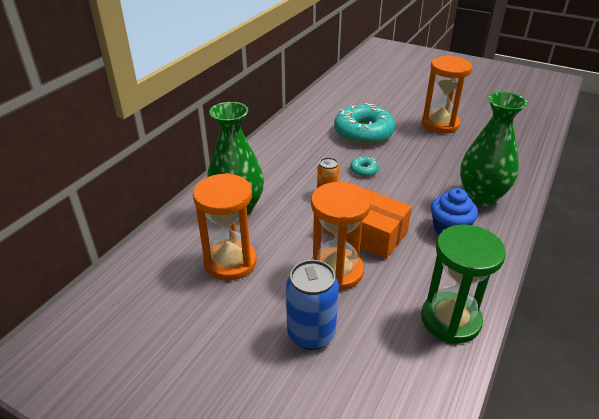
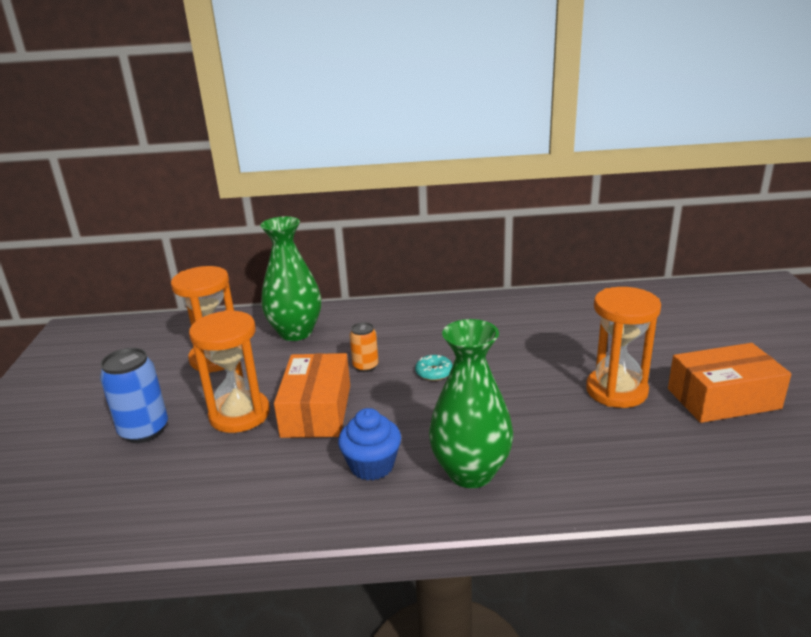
camera: 60 degrees right, 10 degrees down
turquoise donut [334,103,395,145] -> none
green hourglass [421,224,506,343] -> none
none -> orange box [668,343,791,423]

